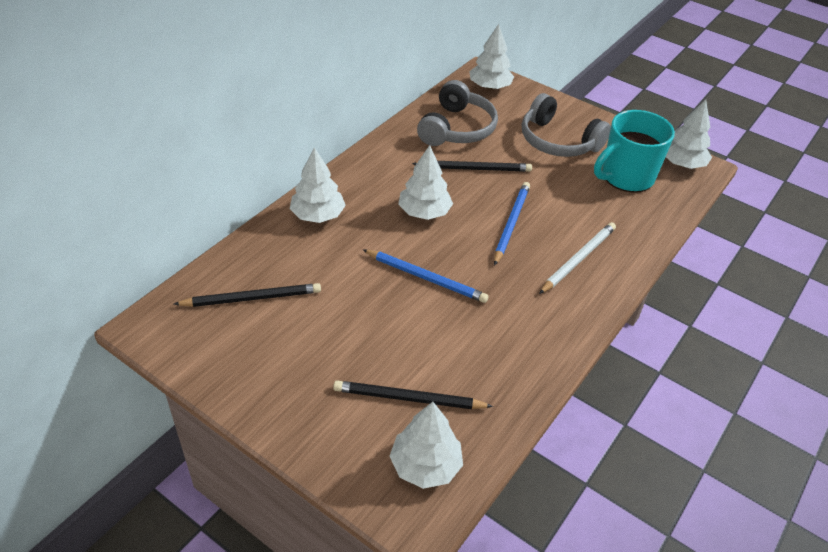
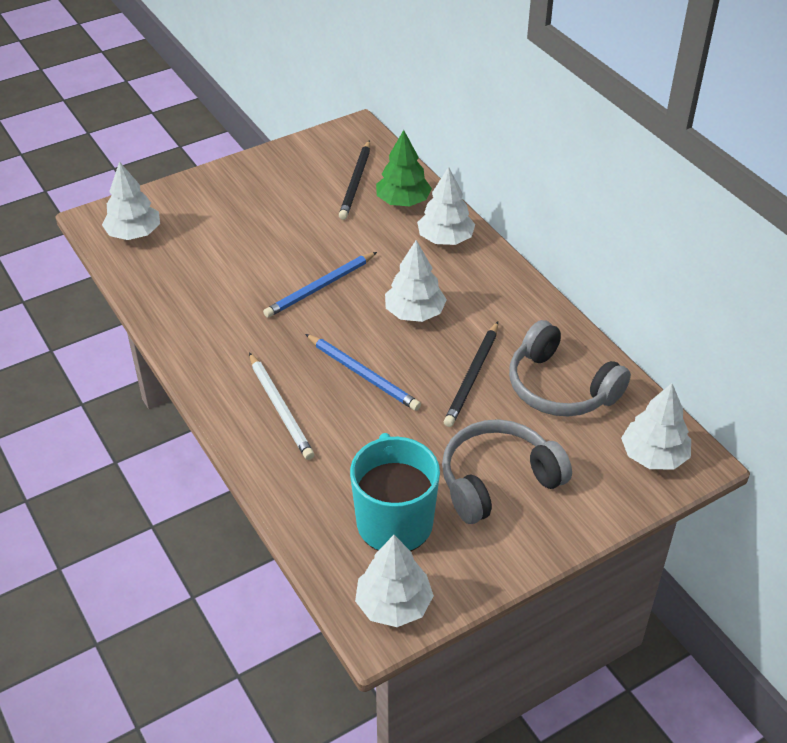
camera: 115 degrees right, 0 degrees up
black pencil [333,381,493,409] -> none
none -> green tree [376,130,432,206]

